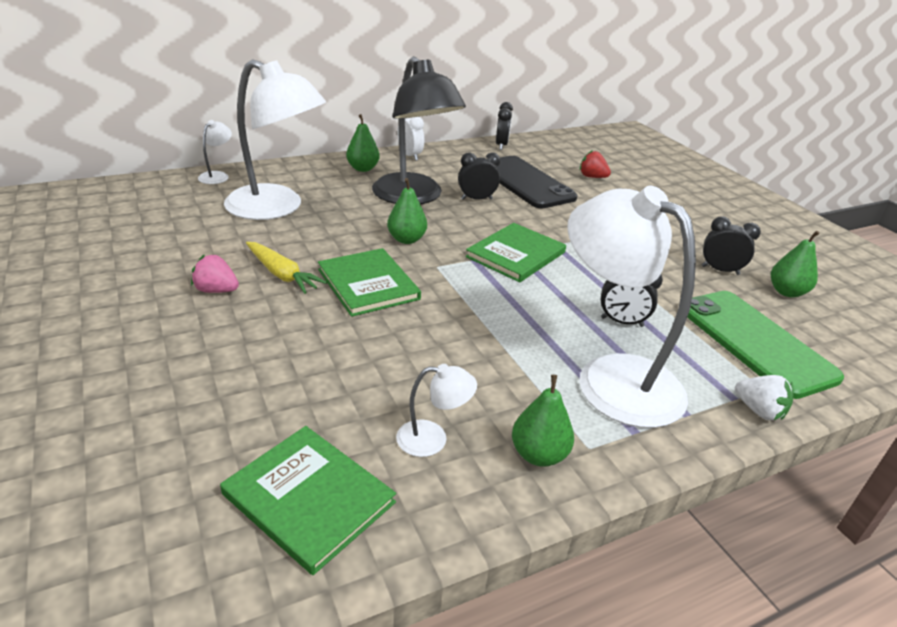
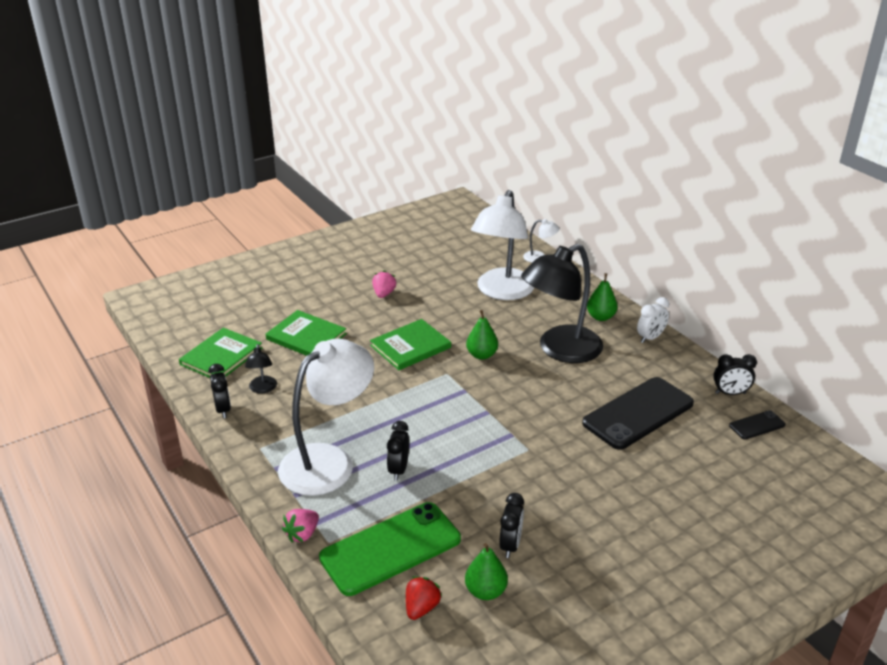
camera: 85 degrees right, 0 degrees up
yellow carrot [246,242,327,294] -> none
white lamp [396,364,477,457] -> black lamp [245,344,277,393]
black clock [458,152,500,200] -> black clock moved to [208,364,231,419]
green book [466,223,566,282] -> green book moved to [266,310,347,356]
green pear [512,375,574,467] -> none
red strawberry [580,150,611,178] -> red strawberry moved to [406,576,442,620]
white strawberry [735,375,794,420] -> pink strawberry [282,509,319,542]
none -> black phone [729,410,786,440]

